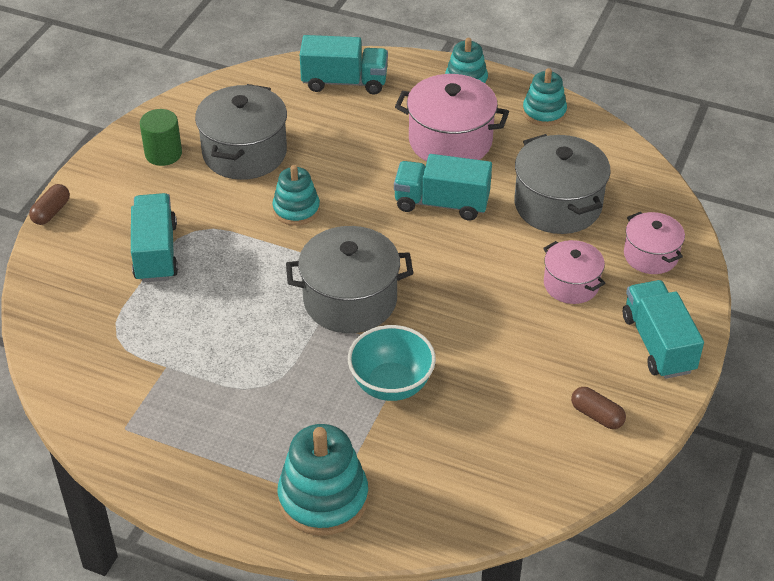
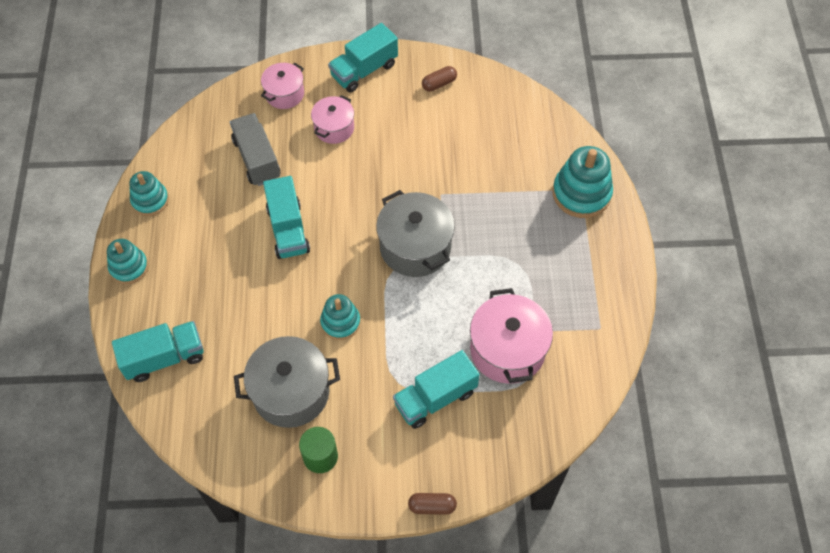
camera: 115 degrees left, 15 degrees up
turquoise truck [300,35,388,95] -> turquoise truck turned 90 degrees clockwise [112,321,204,382]
turquoise bowl [348,325,436,401] -> none
pink pot [395,74,509,162] -> pink pot moved to [470,288,553,384]
grey pot [514,134,610,234] -> grey truck [230,113,281,186]
brown capsule [571,387,626,429] -> brown capsule turned 45 degrees clockwise [422,66,457,92]

